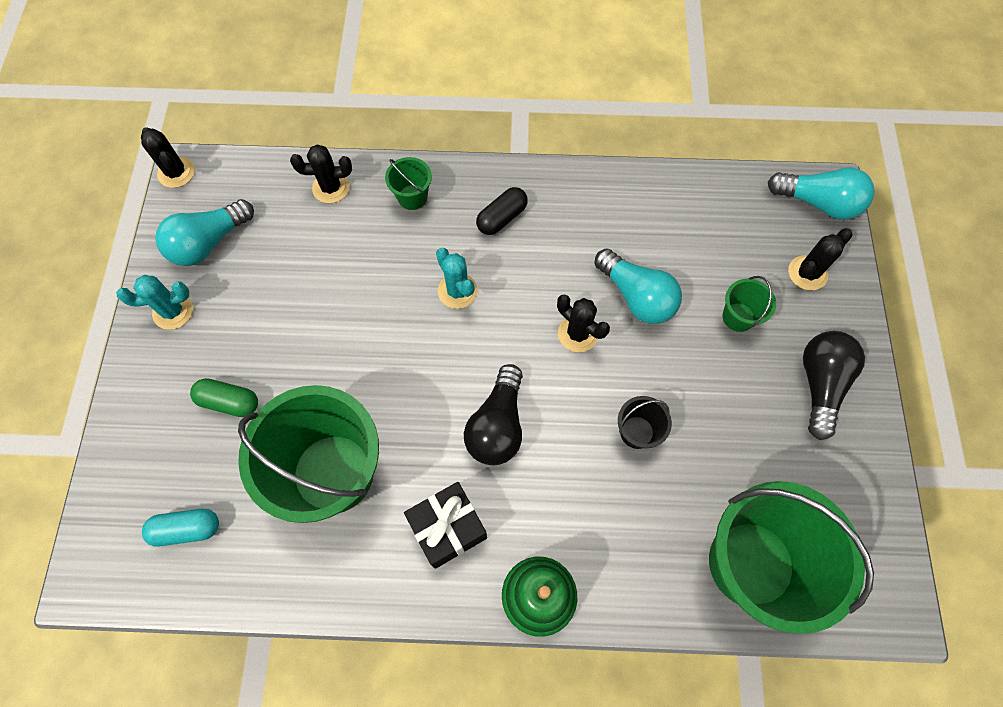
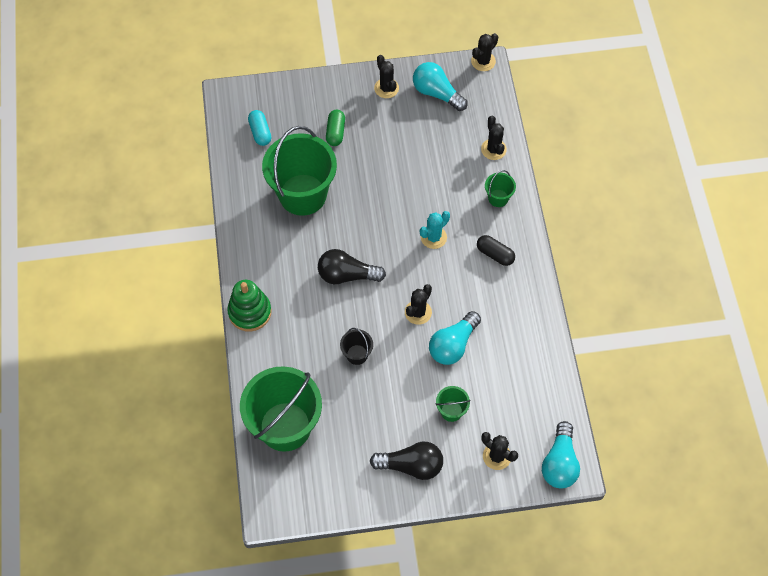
camera: 80 degrees right, 5 degrees down
turquoise cactus [117,275,193,330] -> black cactus [374,55,399,98]
black gift [404,482,487,569] -> none

